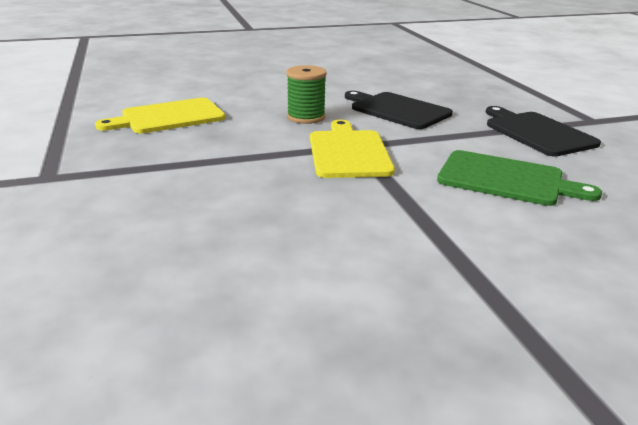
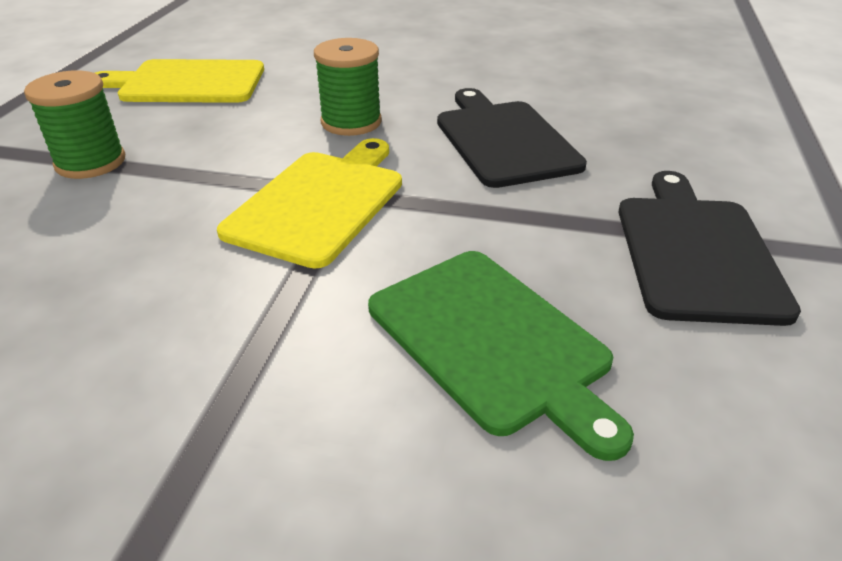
camera: 30 degrees right, 10 degrees up
none -> green spool [24,71,125,179]

